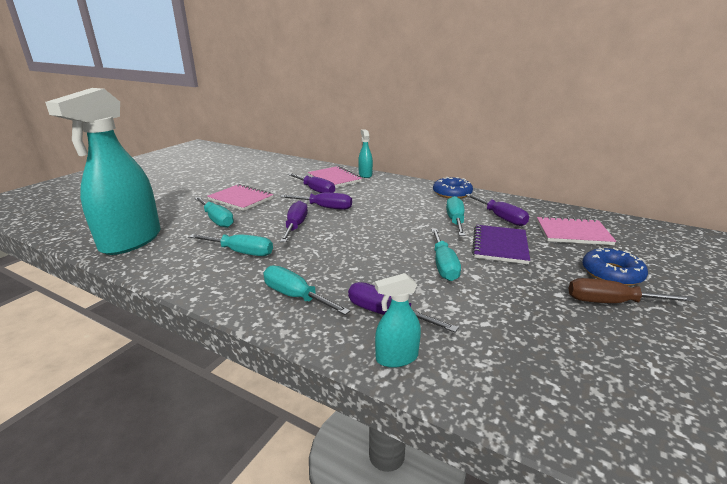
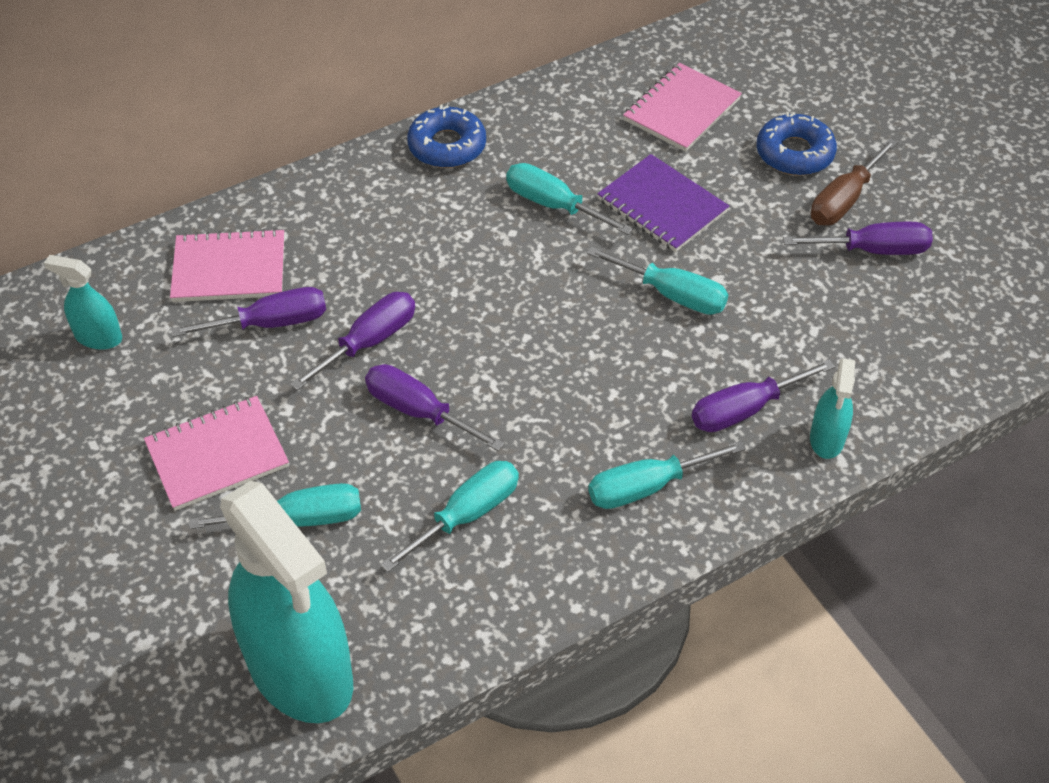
camera: 60 degrees left, 25 degrees up
turquoise spray bottle [358,129,373,178] -> turquoise spray bottle moved to [44,255,122,350]
purple screwdriver [465,194,529,226] -> purple screwdriver moved to [783,222,933,255]

